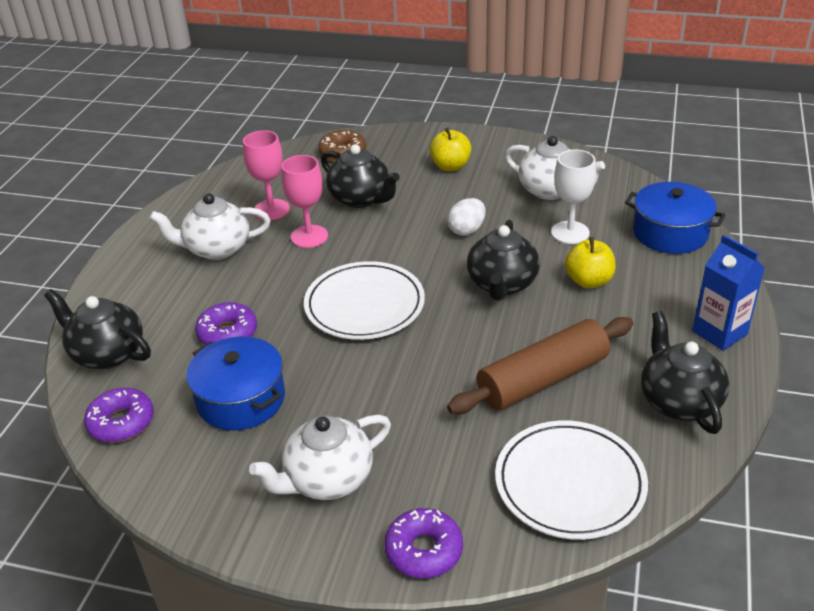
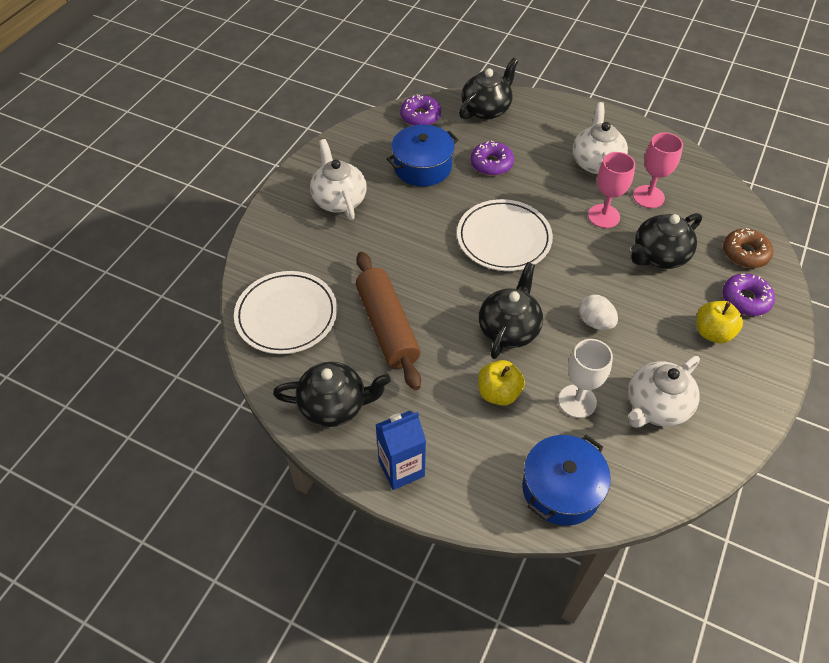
camera: 100 degrees right, 15 degrees up
purple donut [385,508,463,578] -> purple donut moved to [723,273,775,316]
black teapot [467,220,540,301] -> black teapot turned 90 degrees clockwise [479,262,543,359]

